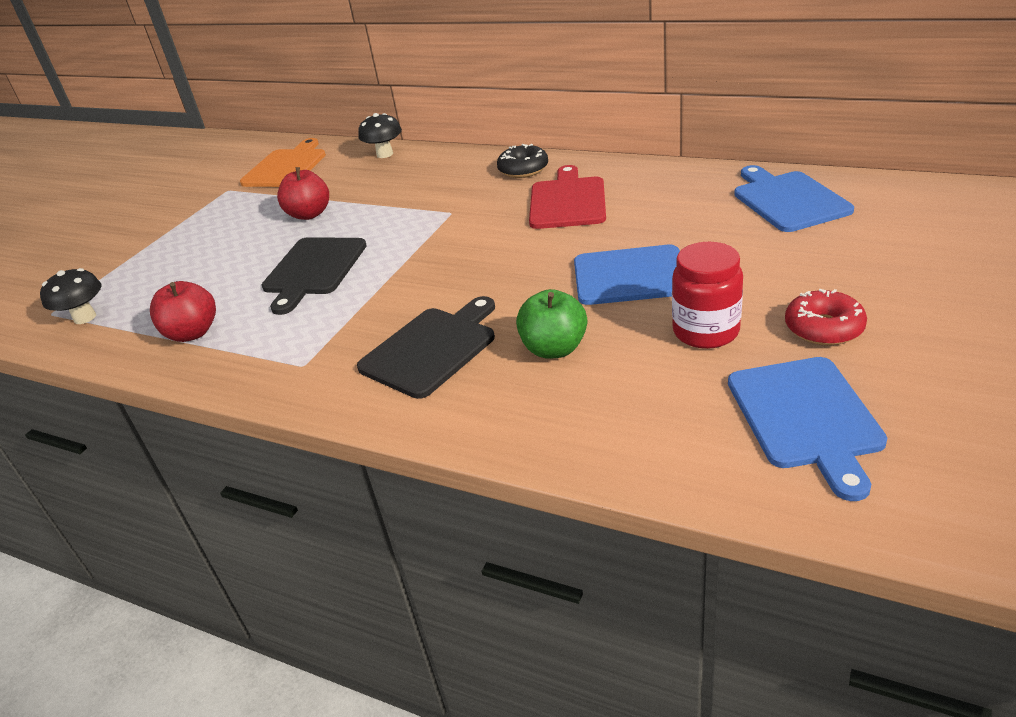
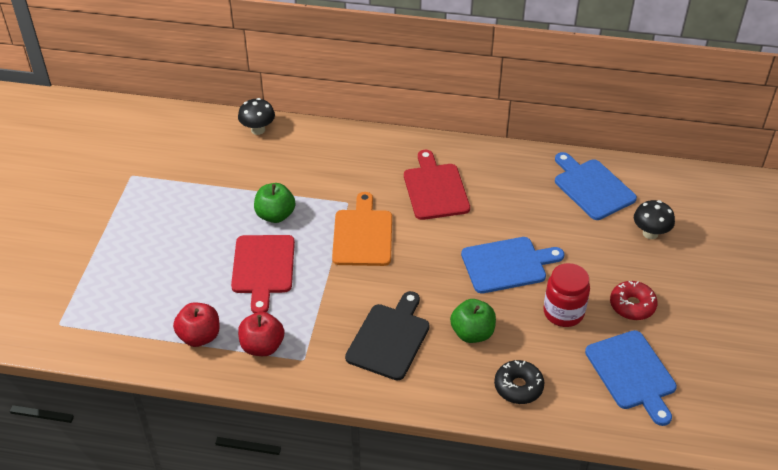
camera: 20 degrees left, 10 degrees up
black mushroom [40,268,102,324] -> black mushroom moved to [634,200,675,239]
orange cutting board [240,138,326,187] -> orange cutting board moved to [332,192,392,266]
black cutting board [262,237,367,315] -> red cutting board [231,235,295,313]
red apple [277,167,329,220] -> red apple moved to [238,312,284,356]
black donut [497,144,548,178] -> black donut moved to [494,360,544,404]
none -> green apple [254,183,295,223]

